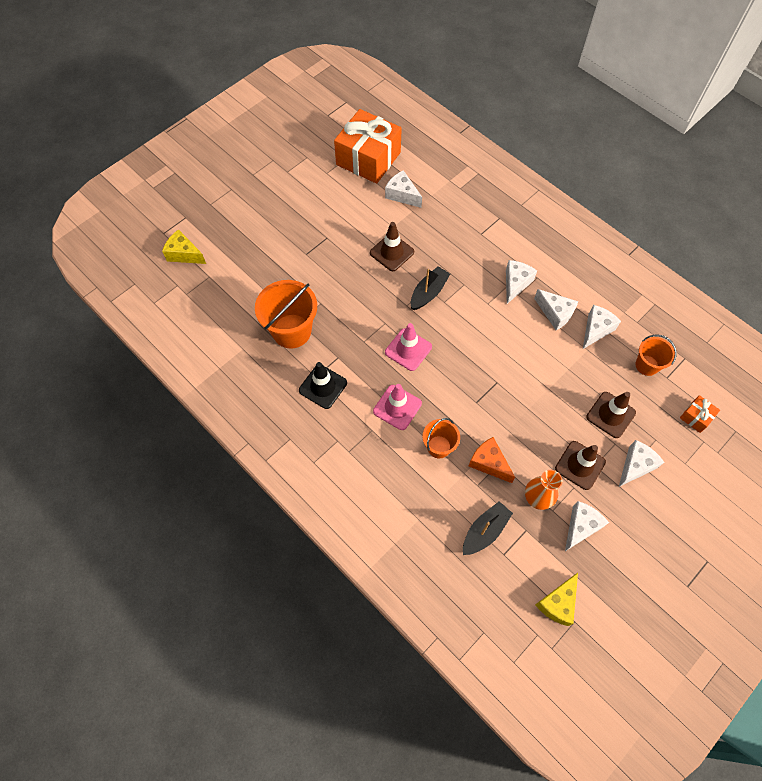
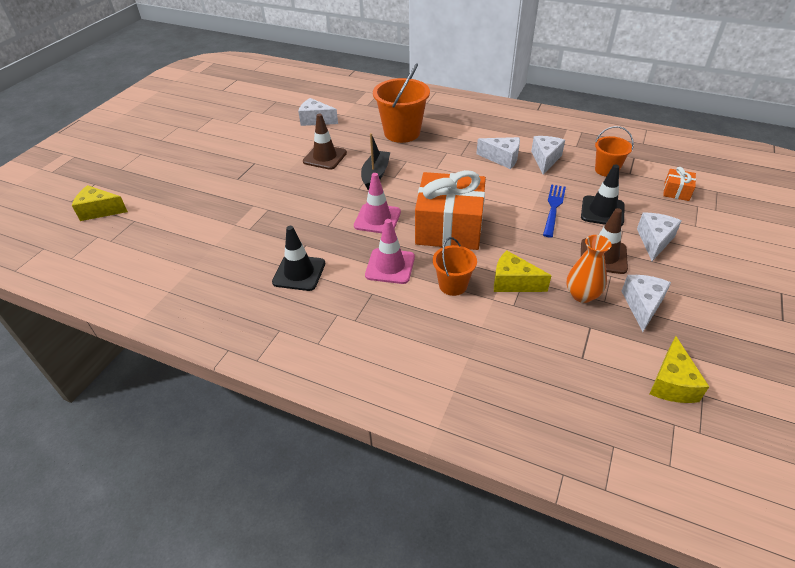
camera: 20 degrees left, 20 degrees down
orange bucket [255,280,317,348] -> orange bucket moved to [373,64,430,143]
orange gift [334,109,402,184] -> orange gift moved to [415,170,486,250]
black boat [463,501,513,555] -> none
orange cheese [469,437,515,483] -> yellow cheese [494,251,551,292]
white cheese [506,260,537,304] -> none
brown traffic cone [586,392,636,438] -> black traffic cone [581,164,625,226]
none -> blue fork [543,184,566,238]

